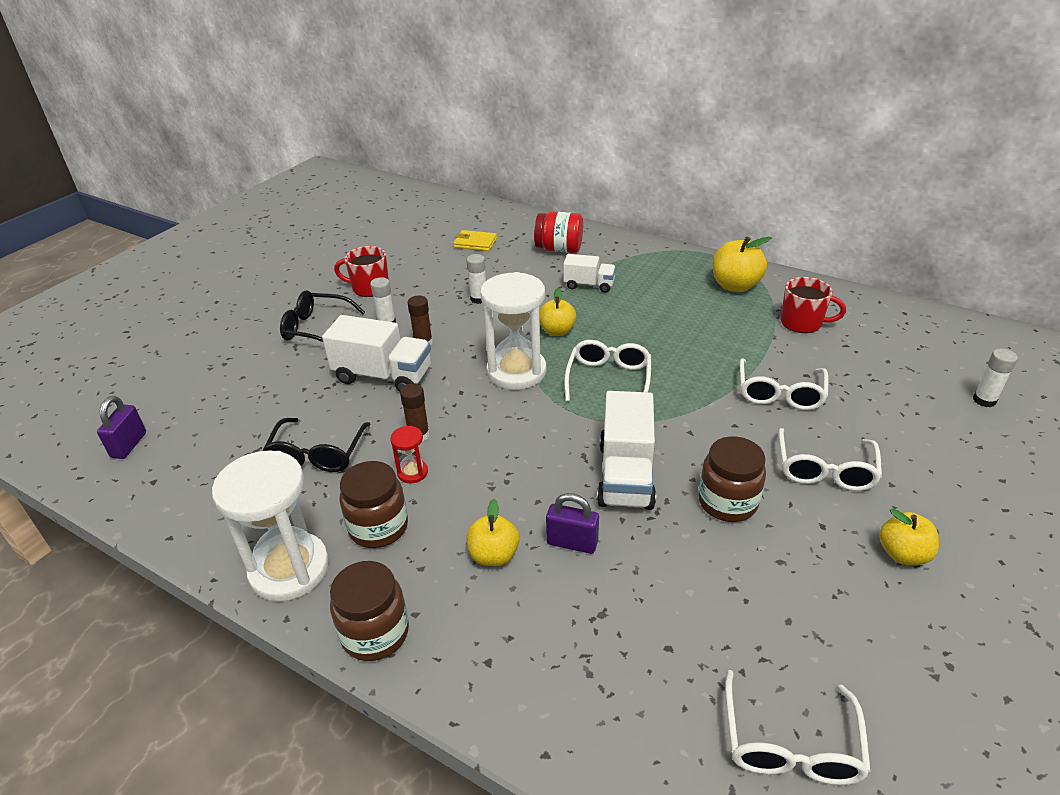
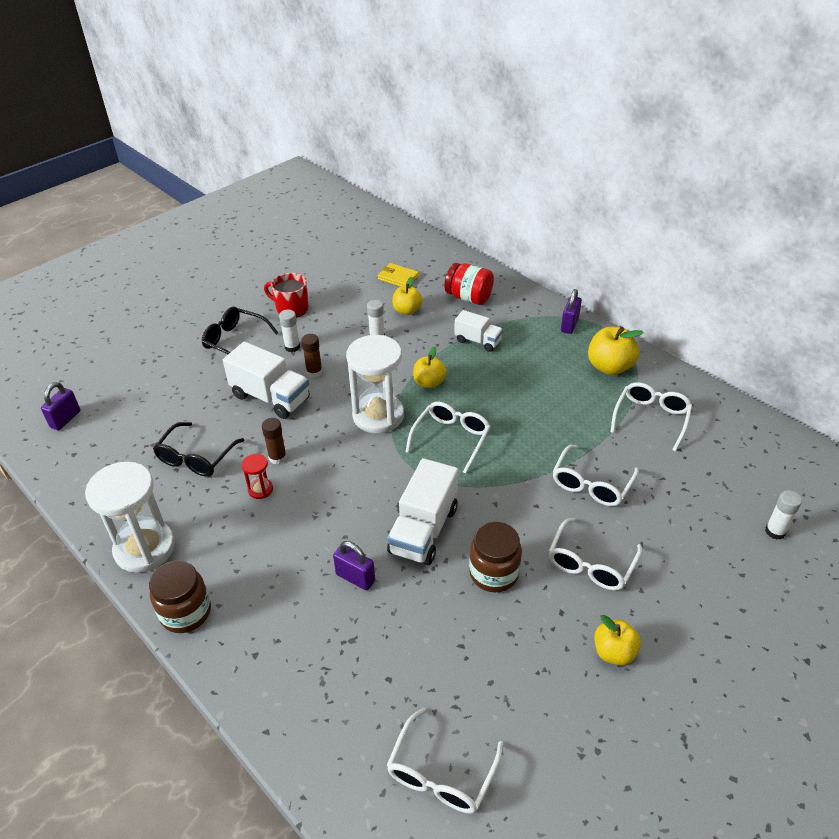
camera: 15 degrees right, 5 degrees up
brown jar [339,461,408,548] -> none
yellow apple [467,499,520,566] -> yellow apple moved to [392,277,423,315]
red mug [781,277,846,333] -> white glasses [611,382,692,452]
none -> purple padlock [561,289,582,334]

